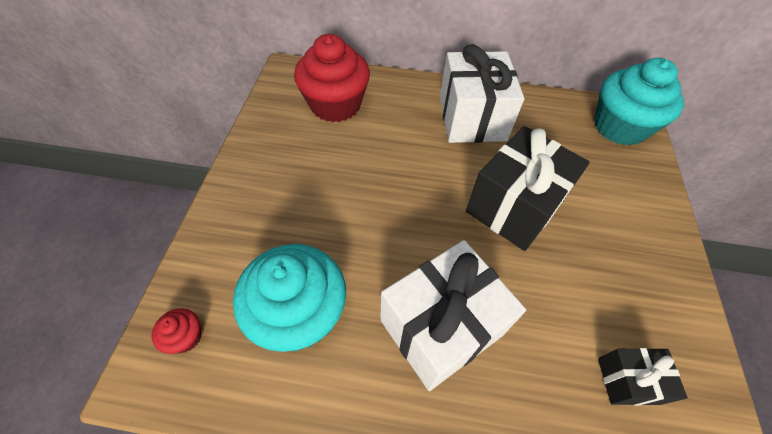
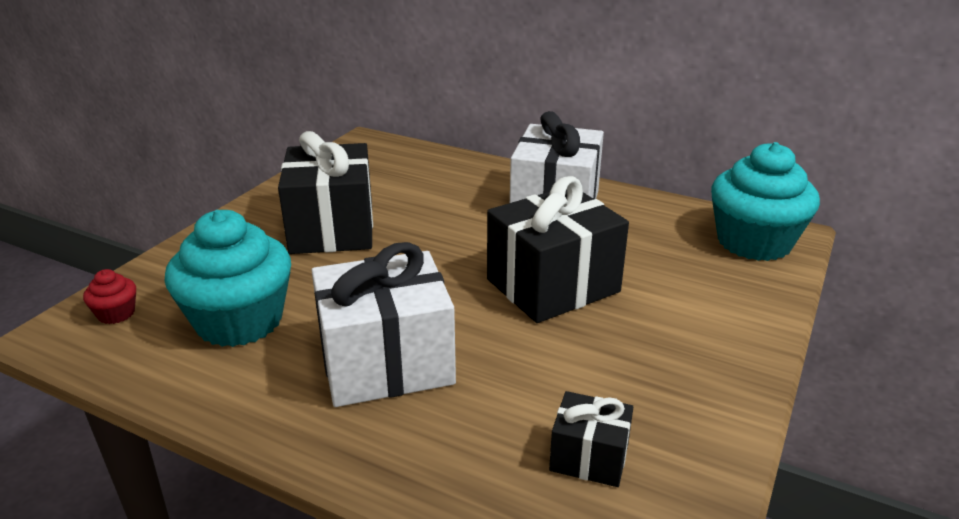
camera: 20 degrees right, 25 degrees down
red cupcake [294,34,370,122] -> none
none -> black gift [278,131,373,254]

